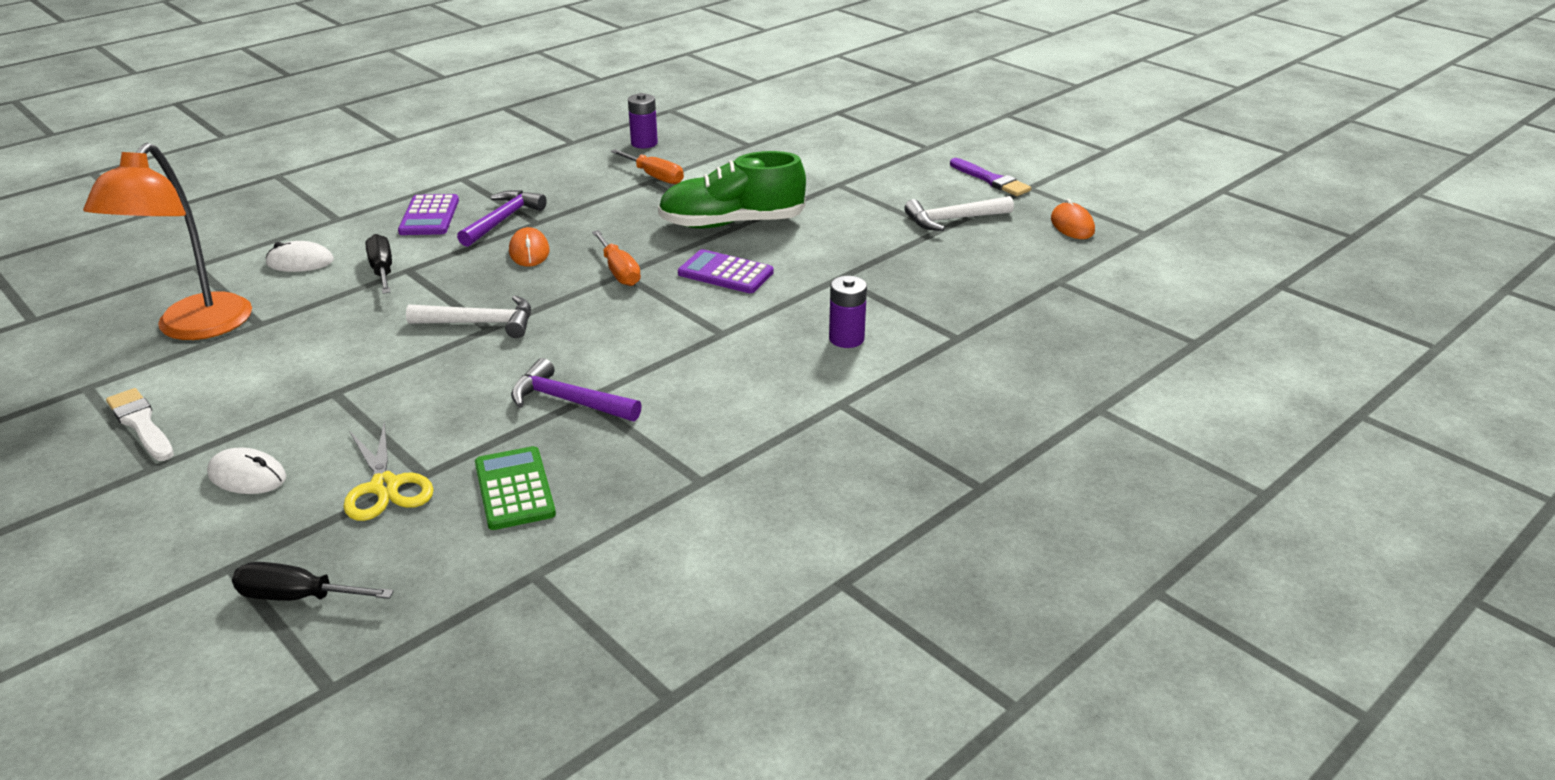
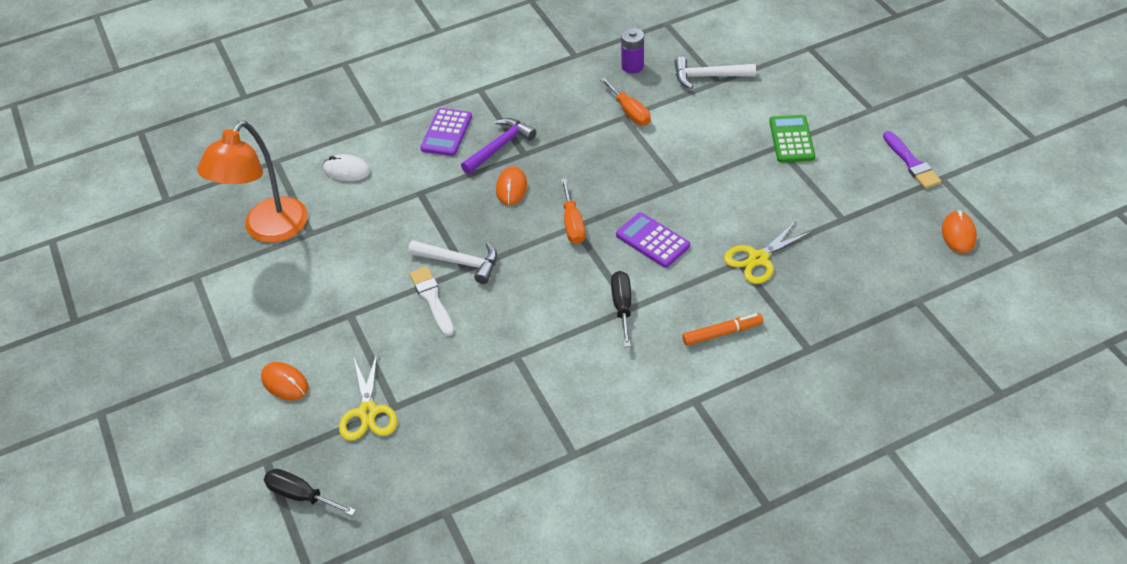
camera: 20 degrees right, 15 degrees up
white brush [106,388,174,461] -> white brush moved to [409,266,454,336]
white mouse [207,447,286,494] -> orange mouse [261,362,309,401]
black screwdriver [365,234,392,294] -> black screwdriver moved to [611,271,631,347]
green calculator [475,446,556,530] -> green calculator moved to [769,115,815,162]
purple hammer [511,358,642,421] -> none
green shoe [658,151,806,229] -> none
purple battery [829,276,867,348] -> orange marker [682,313,763,346]
white hammer [904,196,1014,231] -> white hammer moved to [674,57,756,89]
none -> yellow scissors [724,220,814,284]

